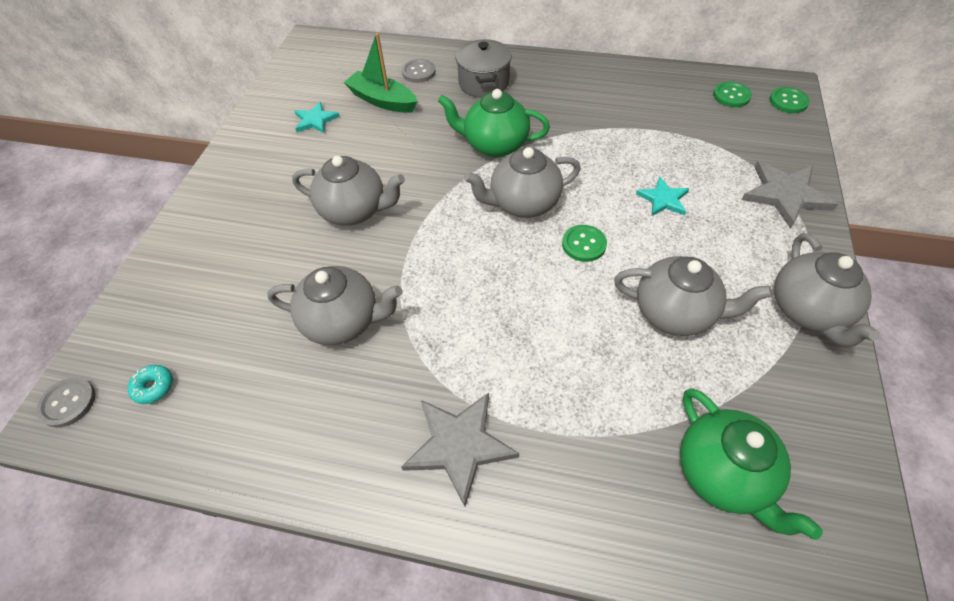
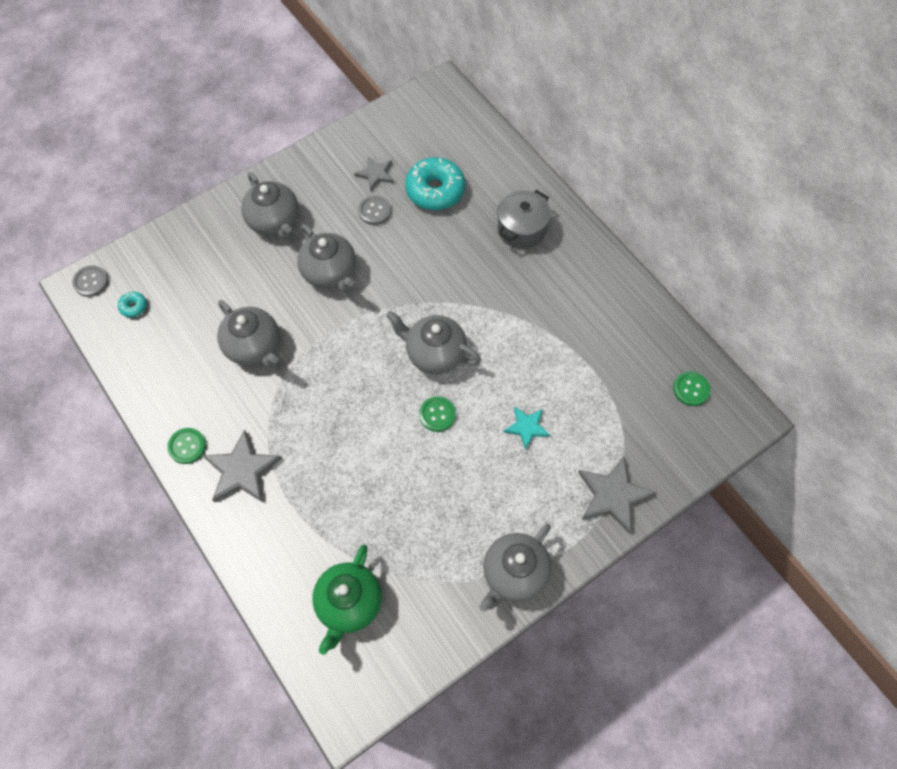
camera: 40 degrees right, 10 degrees up
turquoise star [295,102,339,133] -> grey star [354,157,394,191]
green boat [343,33,418,113] -> turquoise donut [405,157,465,210]
grey button [402,59,435,83] -> grey button moved to [358,196,391,225]
green teapot [438,89,550,157] -> none
grey teapot [614,256,772,336] -> grey teapot moved to [241,172,299,240]
green button [769,87,810,113] -> green button moved to [167,428,206,464]

